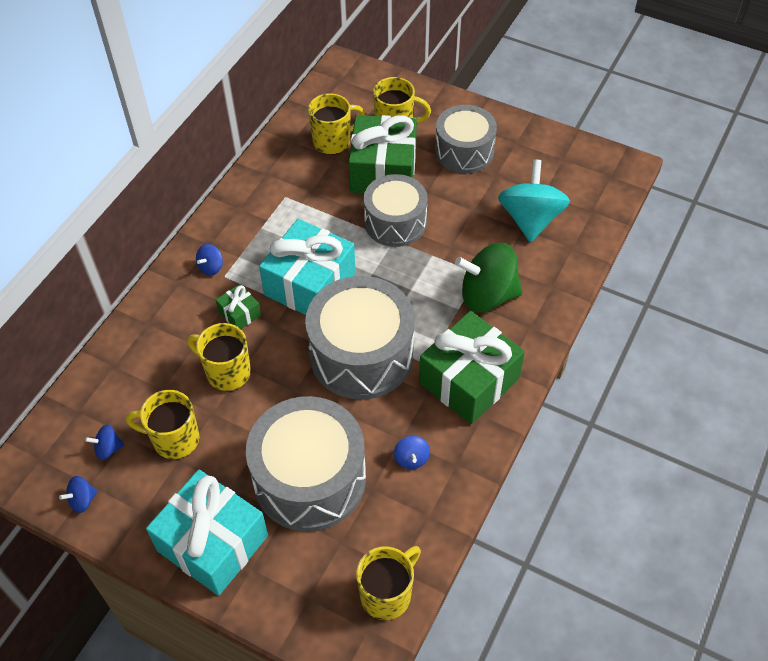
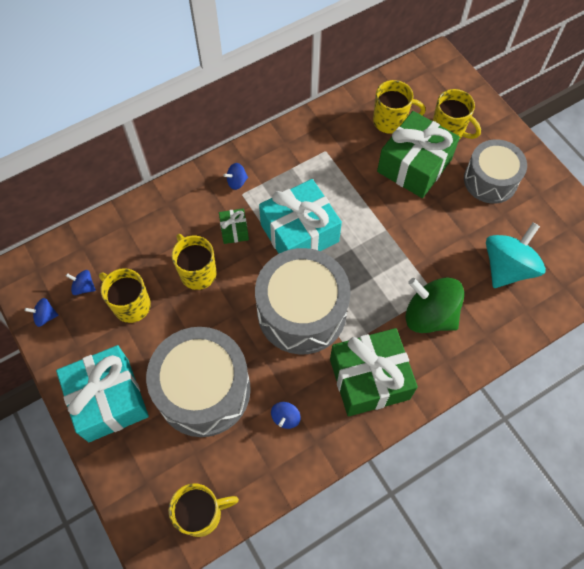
camera: 30 degrees right, 10 degrees up
grey drum [364,174,428,247] -> none

